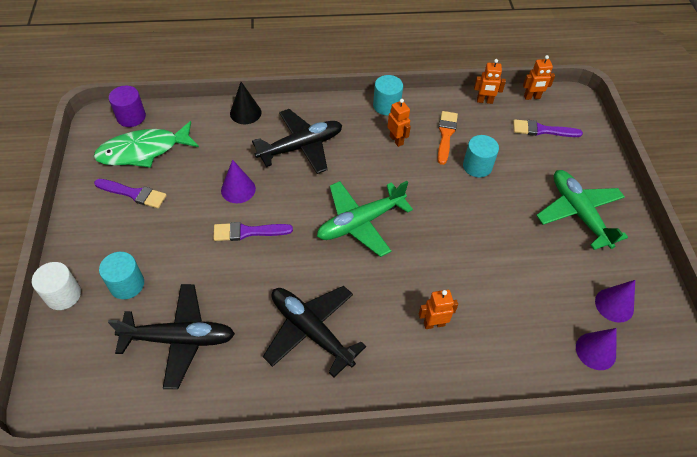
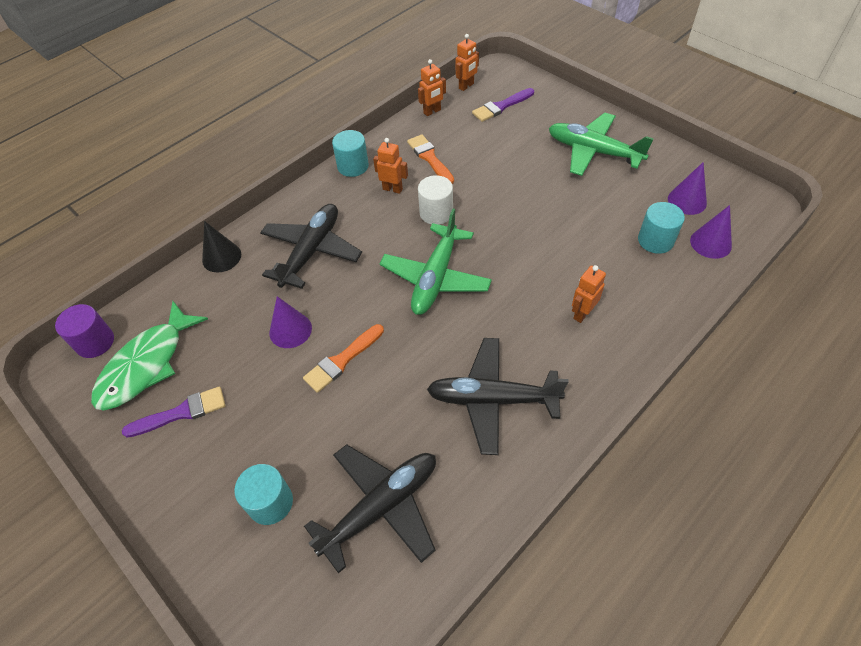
camera: 35 degrees left, 0 degrees up
white cylinder [32,262,81,310] -> white cylinder moved to [418,175,453,225]
purple brush [213,222,293,241] -> orange brush [303,324,384,393]
turquoise cylinder [463,135,499,178] -> turquoise cylinder moved to [638,202,685,254]

